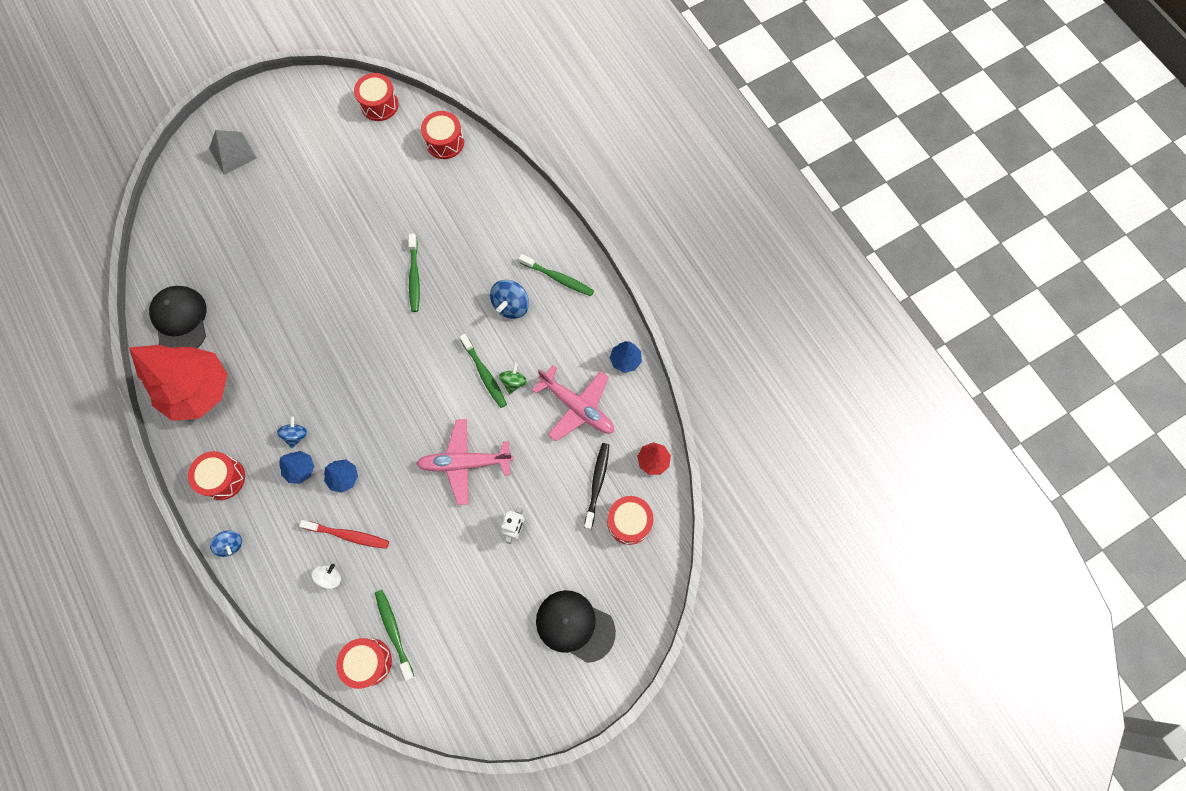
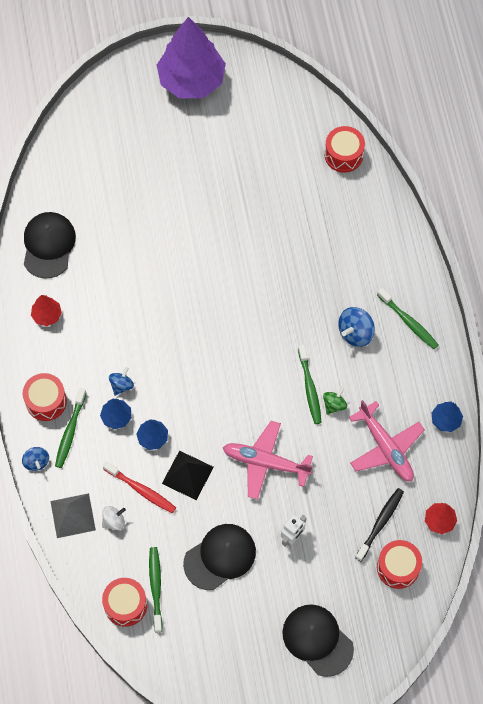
camera: 20 degrees right, 5 degrees down
red tree [129,345,227,421] -> red tree [31,295,62,326], size x0.43
grey pyramid [209,130,257,175] -> grey pyramid moved to [50,493,96,538]
red drum [354,73,399,121] -> none
green toothbrush [409,233,420,312] -> green toothbrush moved to [55,388,87,468]
none -> purple tree [157,17,226,99]
none -> black pyramid [162,451,214,500]
none -> black cap [183,524,256,590]

